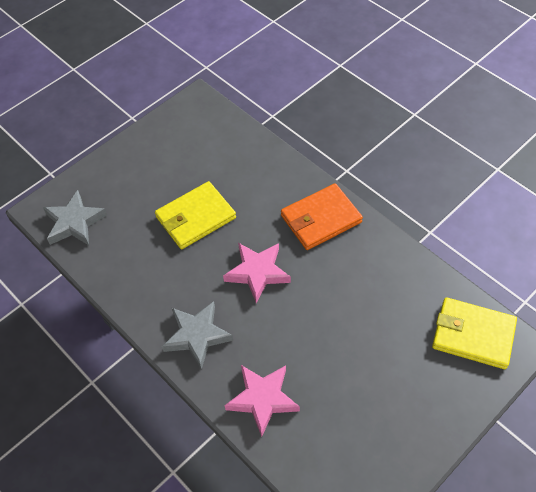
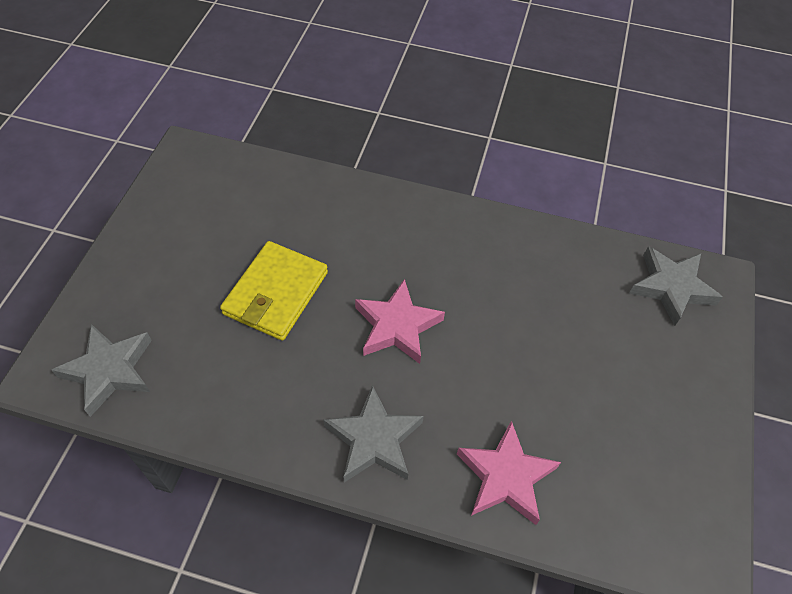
camera: 35 degrees left, 0 degrees up
orange wallet [281,183,363,250] -> none
yellow wallet [432,297,517,369] -> grey star [629,246,723,326]

